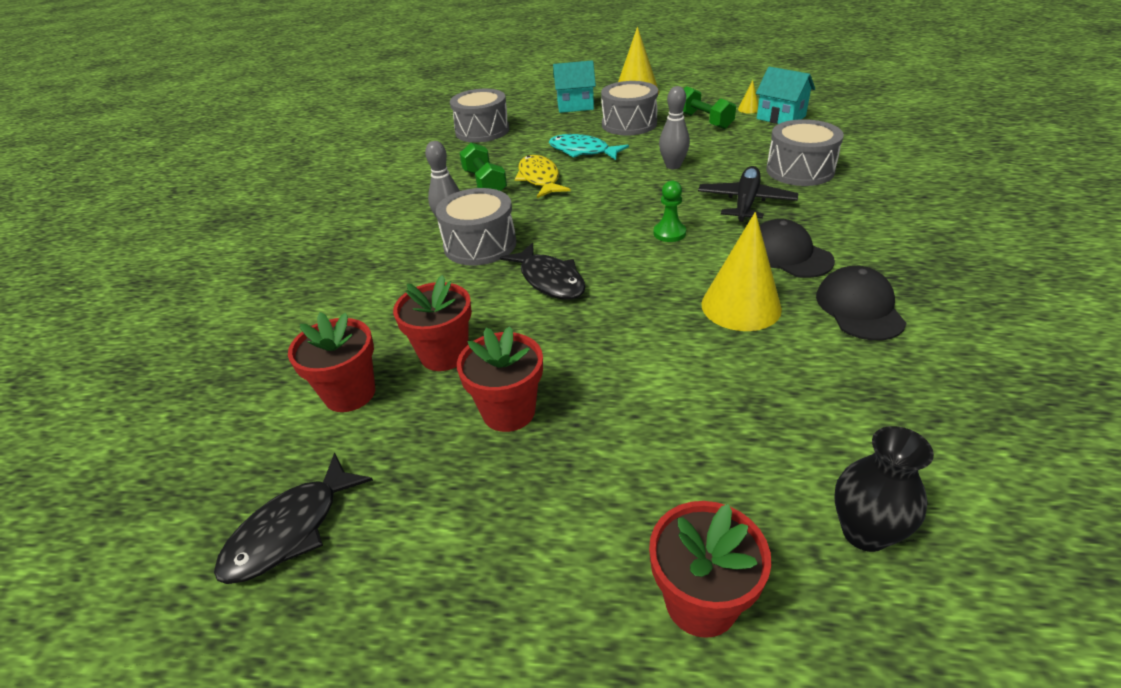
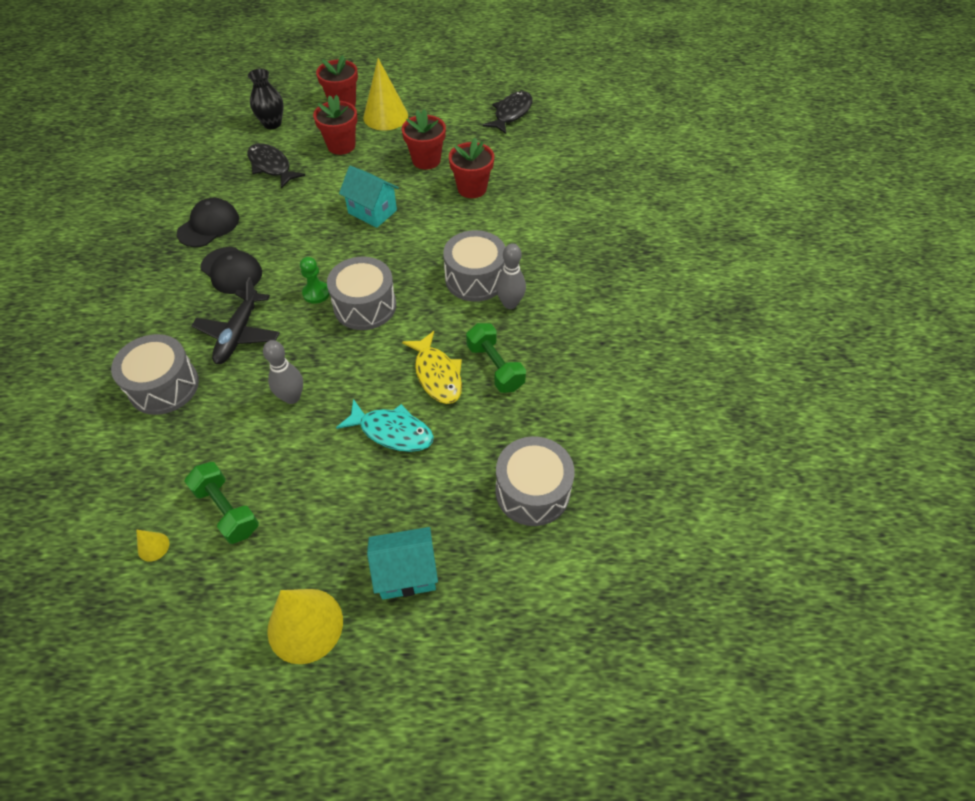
camera: 170 degrees right, 15 degrees up
red flower pot [288,312,375,412] -> red flower pot moved to [313,95,357,155]
black fish [500,243,586,300] -> black fish moved to [247,143,305,188]
grey drum [601,81,658,136] -> grey drum moved to [327,256,396,330]
yellow cone [702,212,782,331] -> yellow cone moved to [363,58,408,130]
turquoise house [756,67,815,124] -> turquoise house moved to [339,166,399,228]
black cap [816,266,907,341] -> black cap turned 135 degrees counterclockwise [177,198,239,247]

